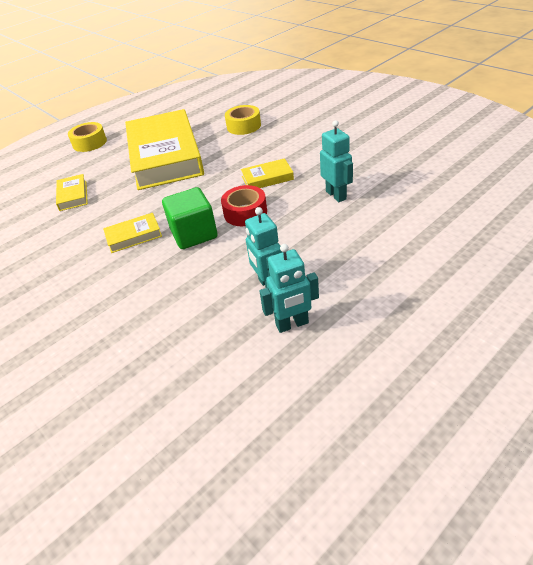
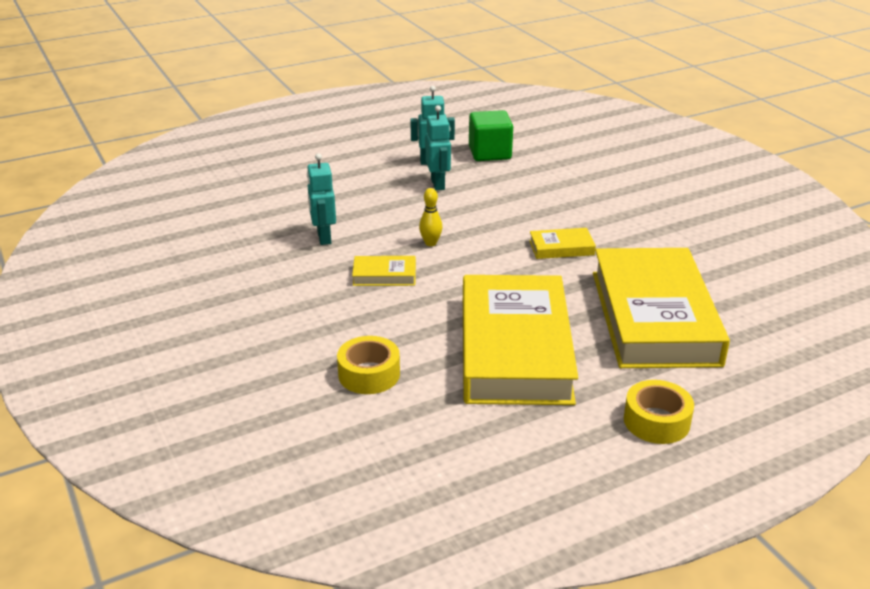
camera: 170 degrees left, 10 degrees down
yellow book [56,174,88,211] -> yellow book [593,248,730,368], size x2.49
green cube [162,187,218,249] -> green cube moved to [469,110,513,161]
red tape [221,185,267,226] -> yellow bowling pin [419,188,443,246]

